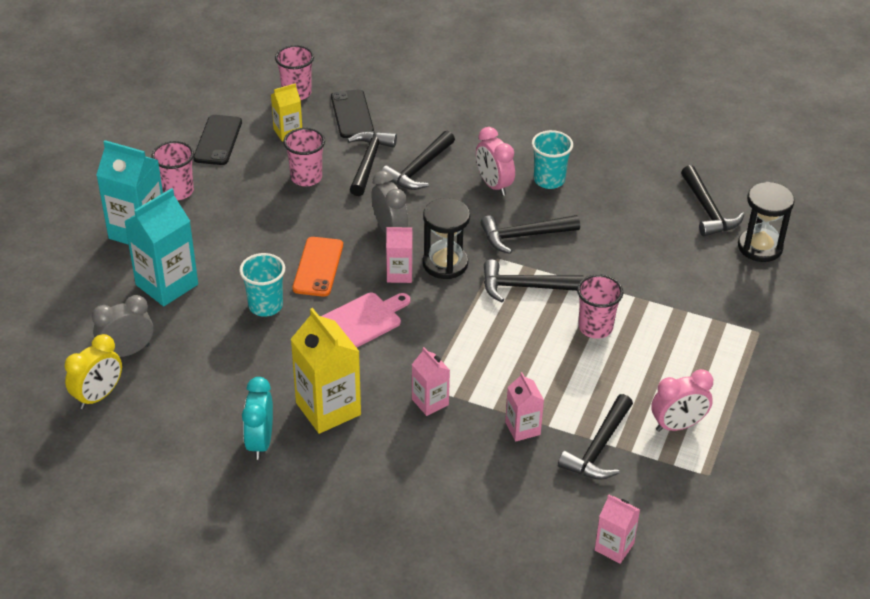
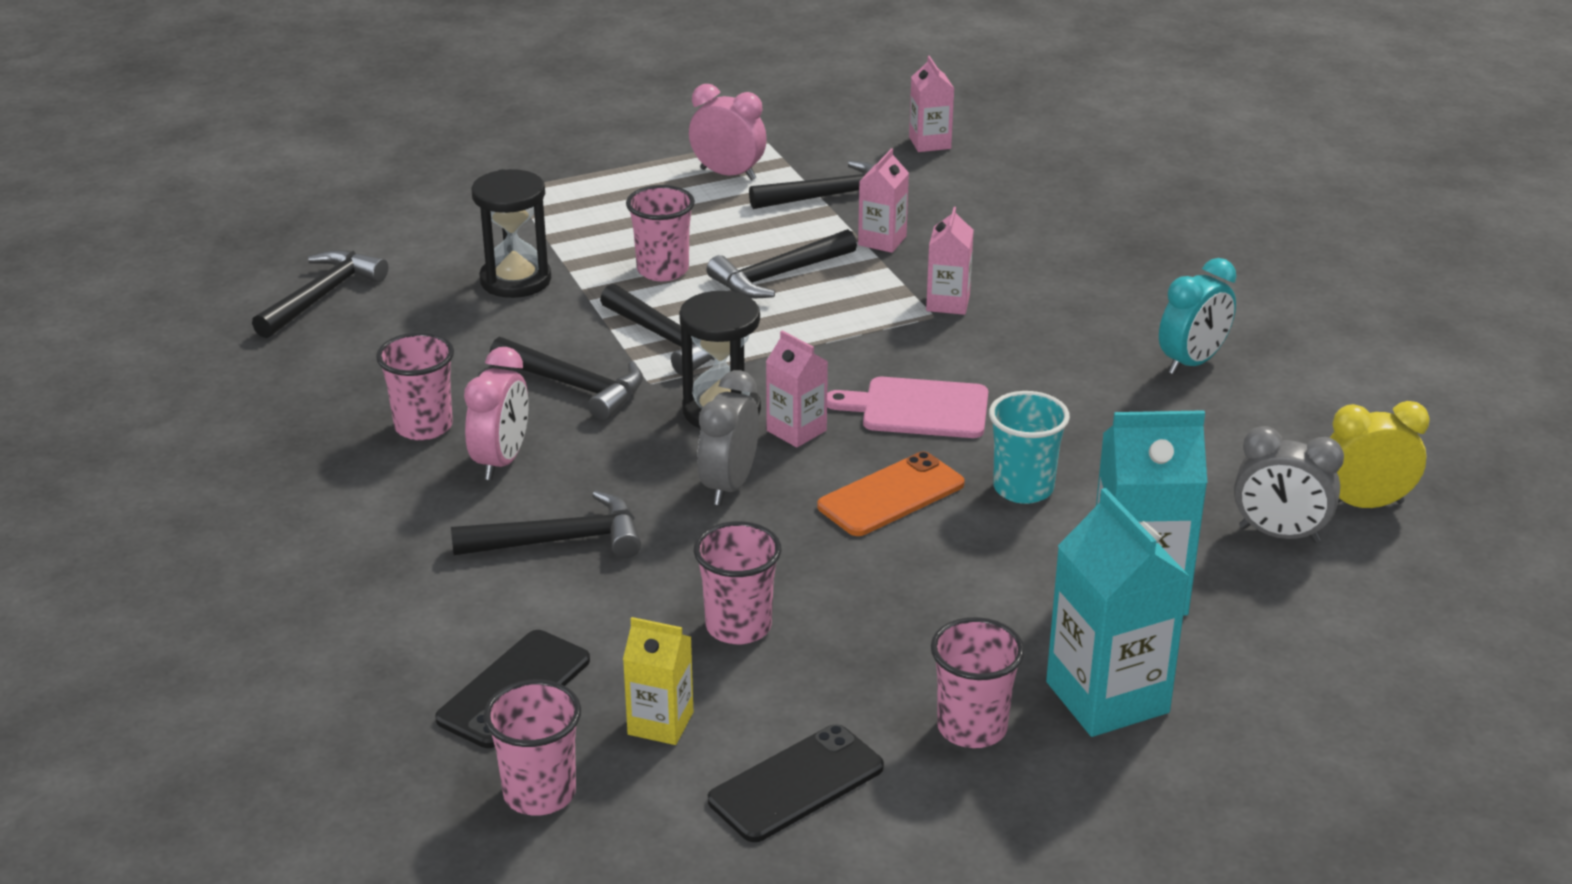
camera: 135 degrees left, 10 degrees down
yellow carton [291,308,361,434] -> none
black hammer [347,131,397,196] -> black hammer moved to [706,229,857,298]
turquoise cup [532,130,573,189] -> pink cup [376,332,454,440]
black hourglass [738,182,795,262] -> black hourglass moved to [471,169,551,298]

